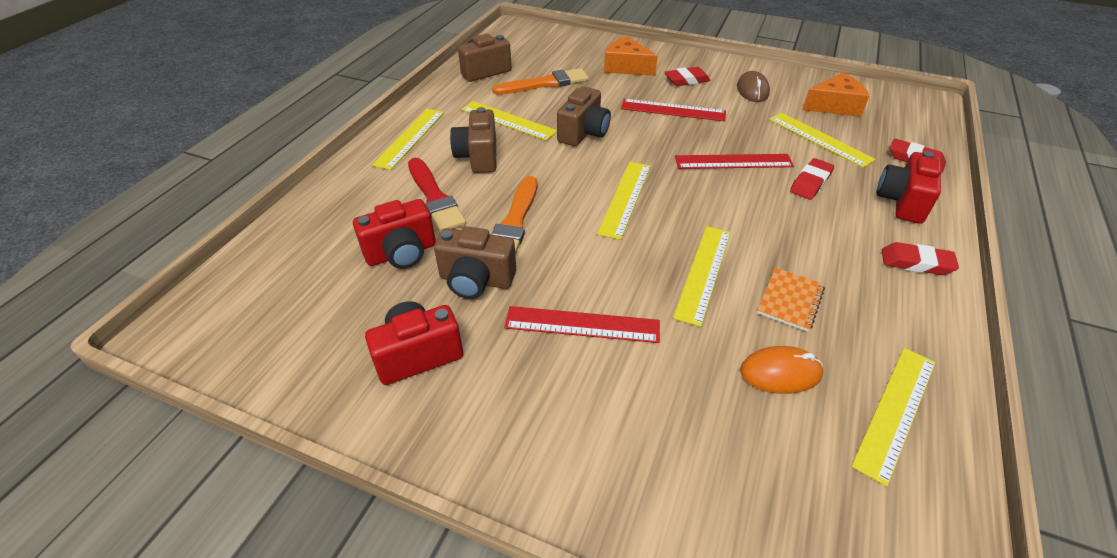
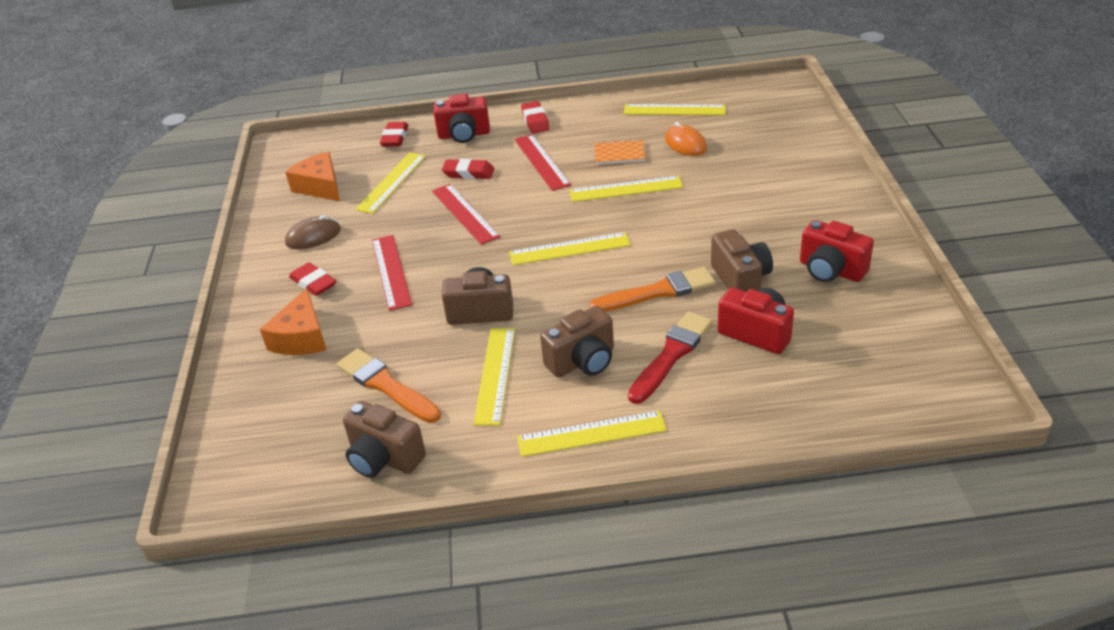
camera: 115 degrees left, 5 degrees down
red ruler [504,306,660,343] -> red ruler moved to [515,134,571,191]

